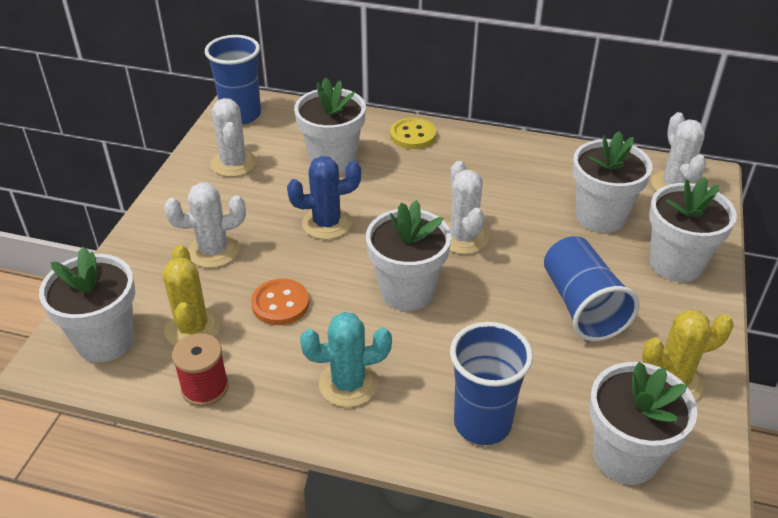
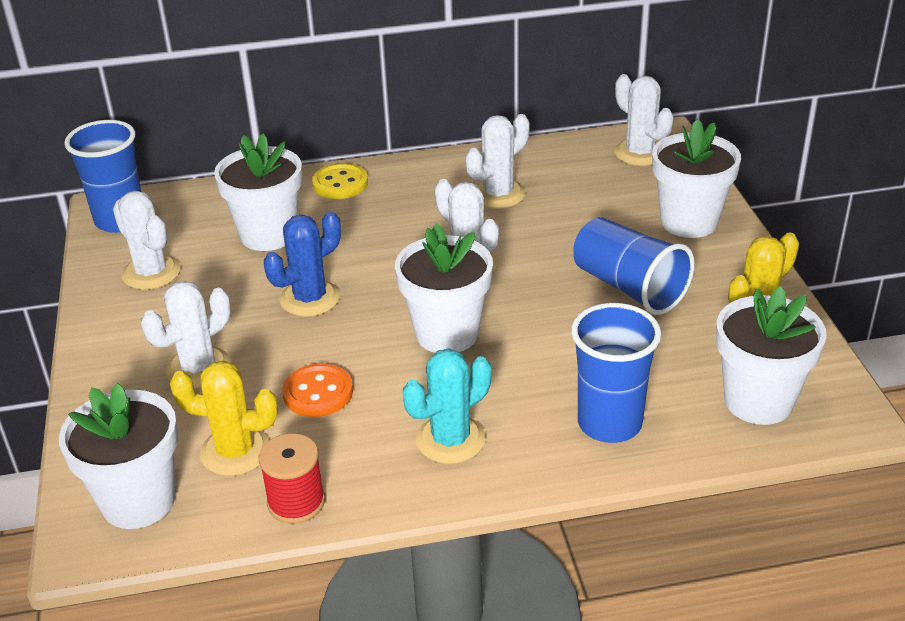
camera: 25 degrees left, 5 degrees down
yellow cactus [162,245,221,346] -> yellow cactus turned 45 degrees counterclockwise [170,360,278,476]
white flower pot [572,131,652,233] -> none
none -> white cactus [466,114,530,209]

